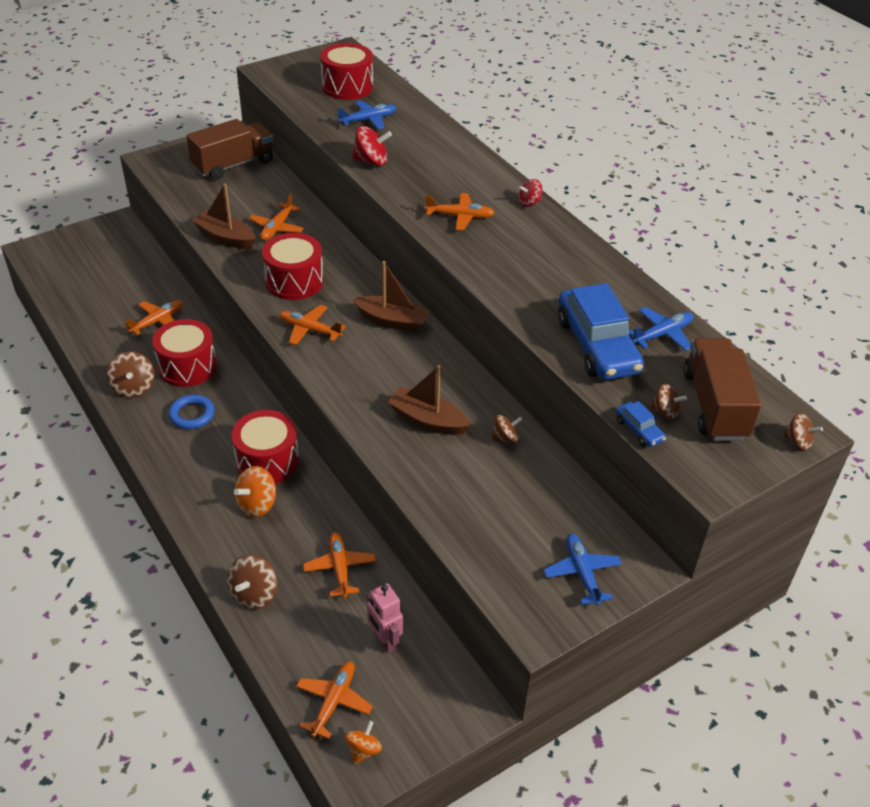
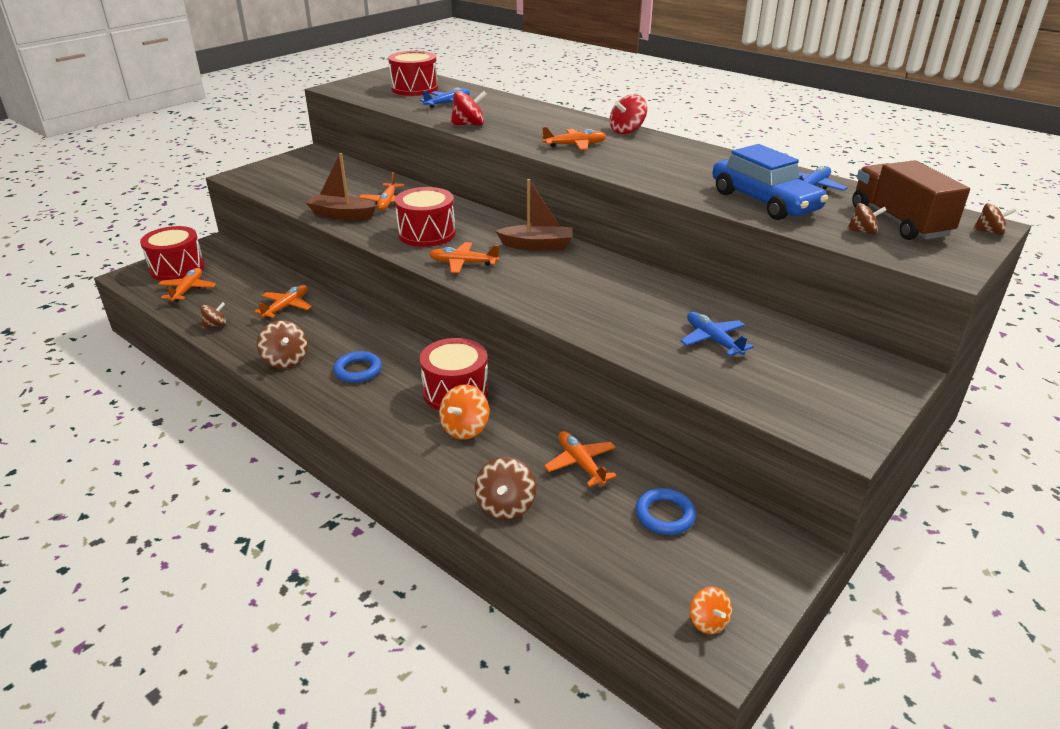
camera: 15 degrees left, 10 degrees down
red drum [152,319,217,387] -> red drum moved to [140,226,205,281]
brown truck [187,119,274,180] -> none
orange plane [296,661,373,739] -> orange plane moved to [158,268,216,302]
orange spinning top [345,721,382,764] -> orange spinning top turned 150 degrees clockwise [690,587,732,634]
pink robot [367,583,403,653] -> blue ring [636,488,696,535]
brown boat [388,365,471,435] -> none
brown spinning top [491,415,522,443] -> brown spinning top moved to [200,302,226,328]
red spinning top [518,179,542,207] -> red spinning top [610,94,647,134], size x1.56
blue plane [543,533,622,606] -> blue plane moved to [680,312,754,356]
blue car [616,401,666,447] -> none

